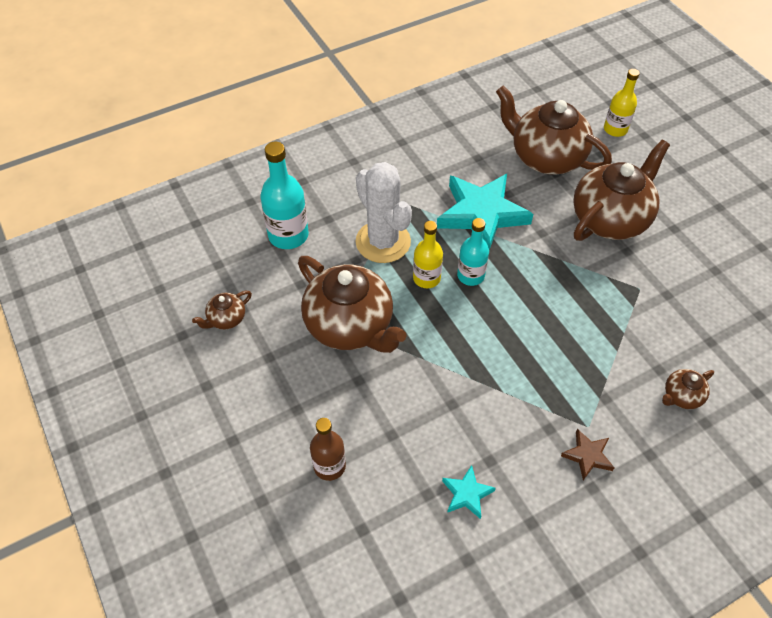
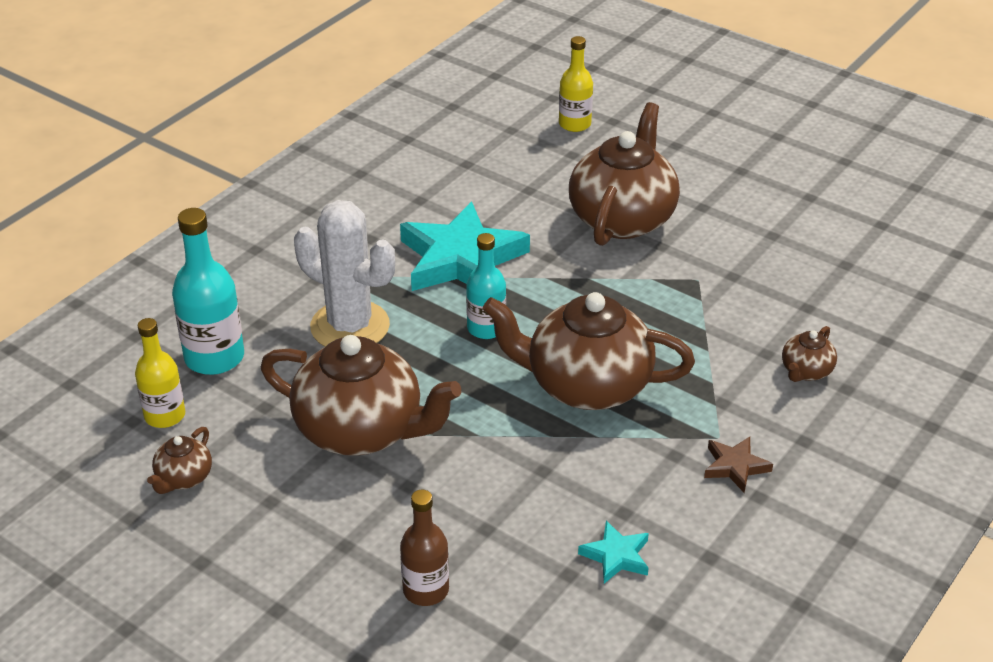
camera: 25 degrees left, 15 degrees down
yellow bottle [413,221,443,288] -> yellow bottle moved to [135,318,185,428]
brown teapot [496,85,612,175] -> brown teapot moved to [483,292,695,410]

